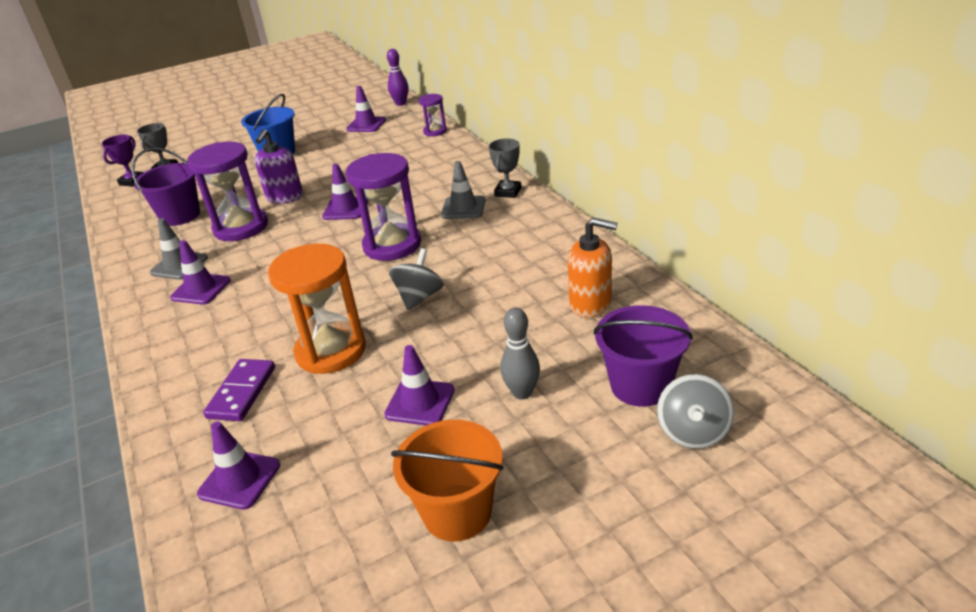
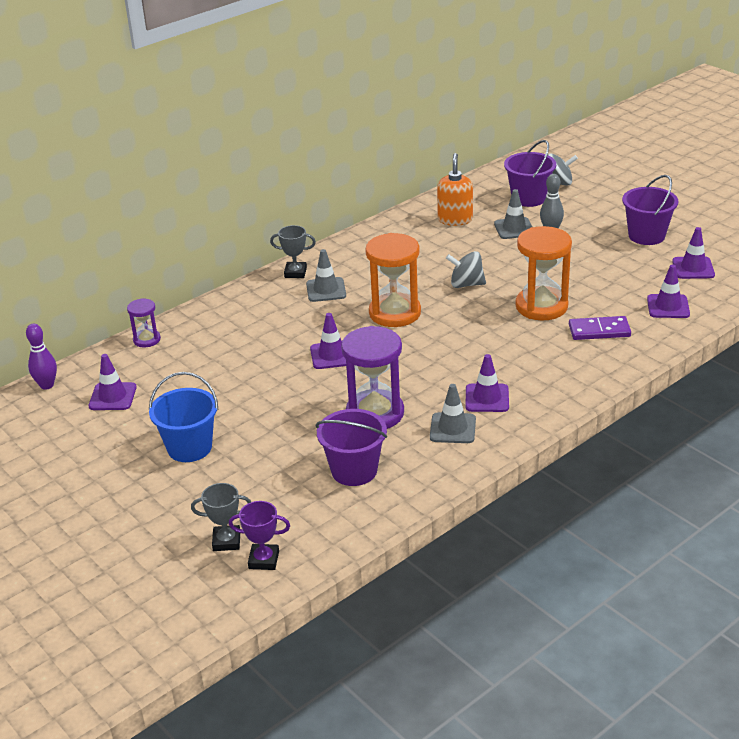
camera: 105 degrees left, 0 degrees up
purple soap dispenser [255,129,303,204] -> none
purple hourglass [346,153,421,261] -> orange hourglass [365,233,421,327]
purple traffic cone [384,345,455,426] -> purple traffic cone moved to [672,227,715,279]
orange bucket [391,420,504,542] -> purple bucket [622,175,679,245]
none -> grey traffic cone [494,189,532,239]

